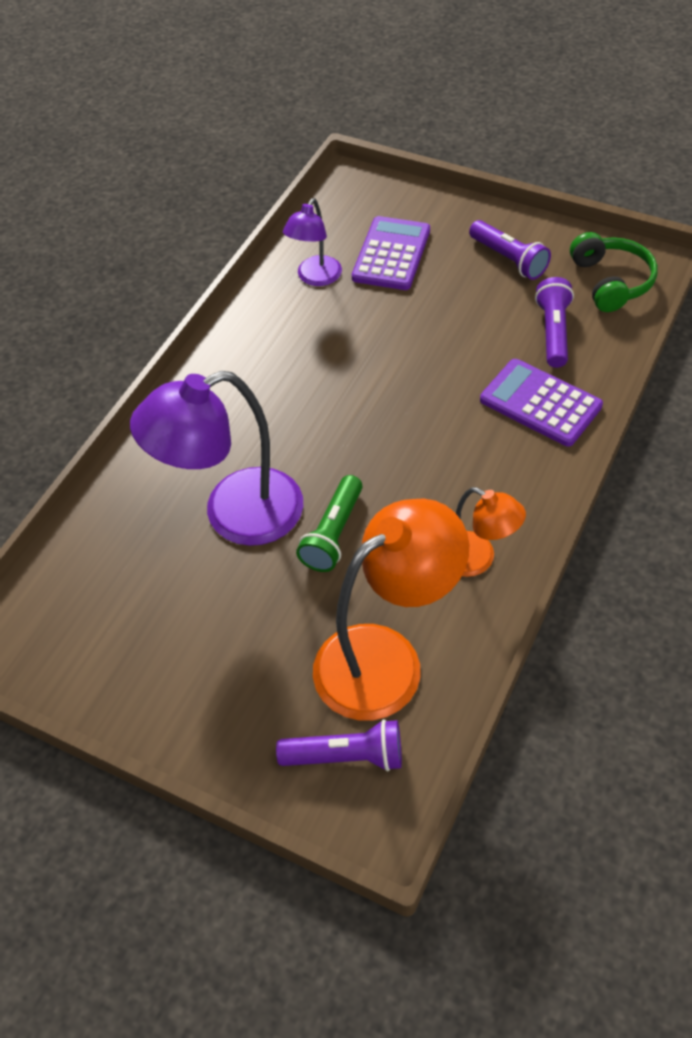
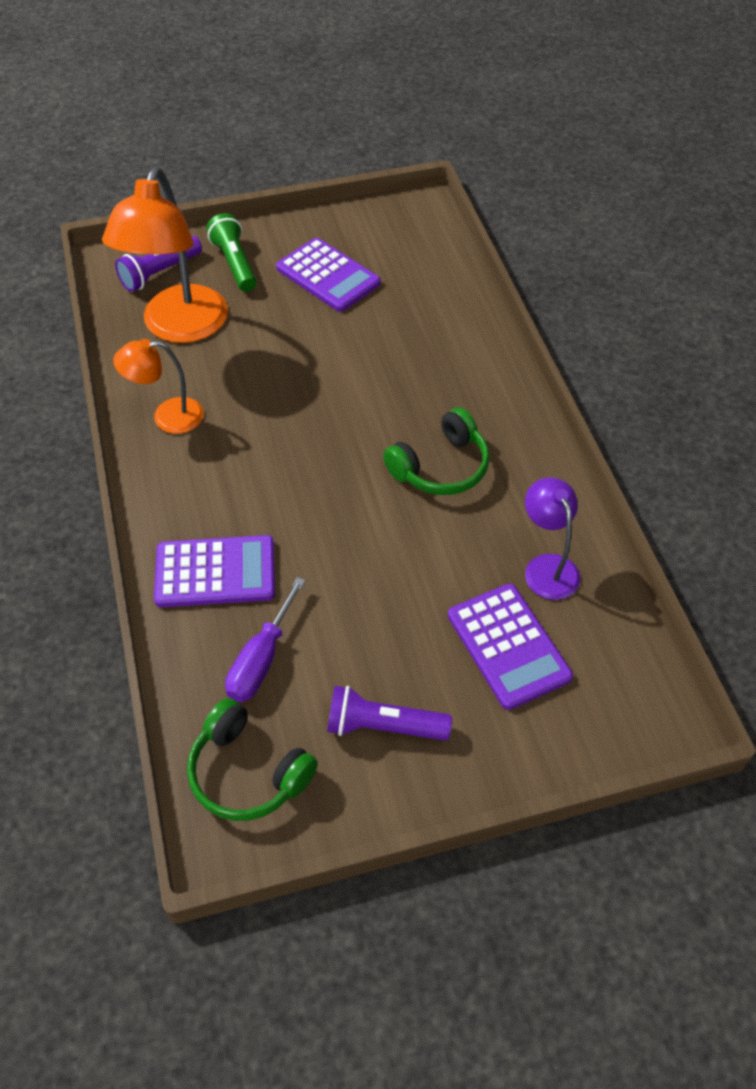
camera: 135 degrees right, 0 degrees up
purple lamp [130,371,303,546] -> none
green flashlight [296,475,363,572] -> green flashlight moved to [206,213,257,292]
purple flashlight [535,277,574,368] -> purple screwdriver [225,577,306,702]
none -> purple calculator [276,238,381,312]
none -> green headphones [383,407,490,495]

